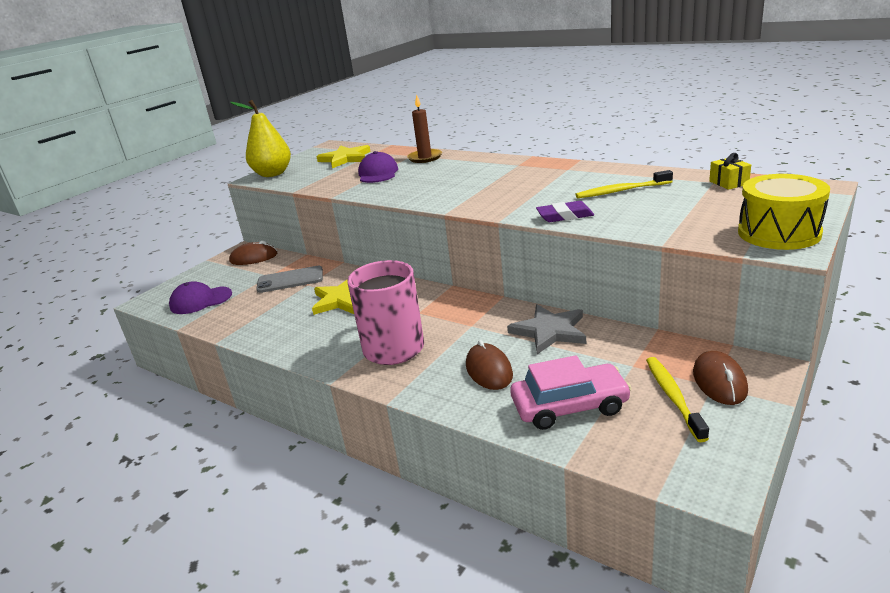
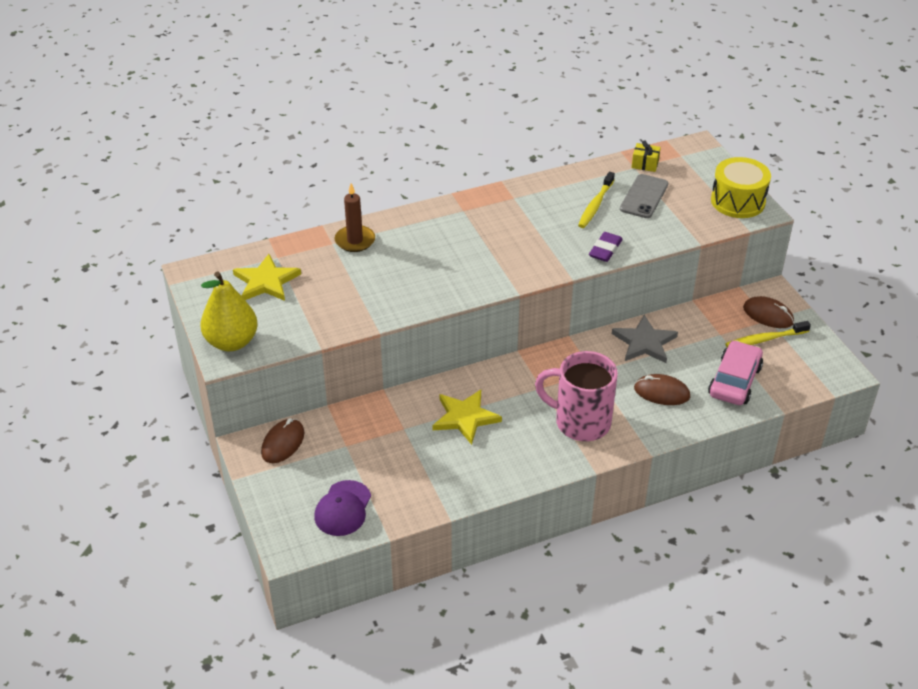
camera: 60 degrees left, 15 degrees up
grey phone [256,266,323,293] -> grey phone moved to [620,174,668,218]
purple cap [358,151,398,183] -> none
yellow toothbrush [646,357,709,442] -> yellow toothbrush turned 45 degrees counterclockwise [725,321,811,348]

